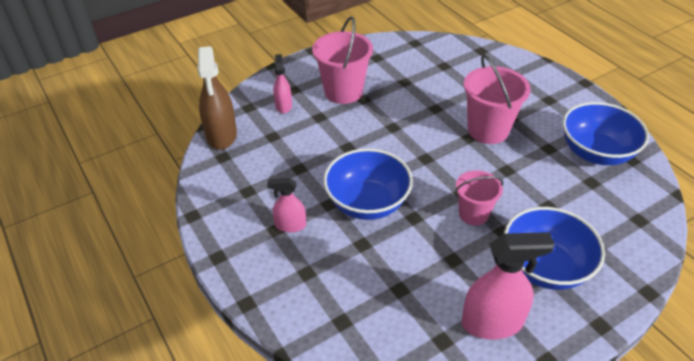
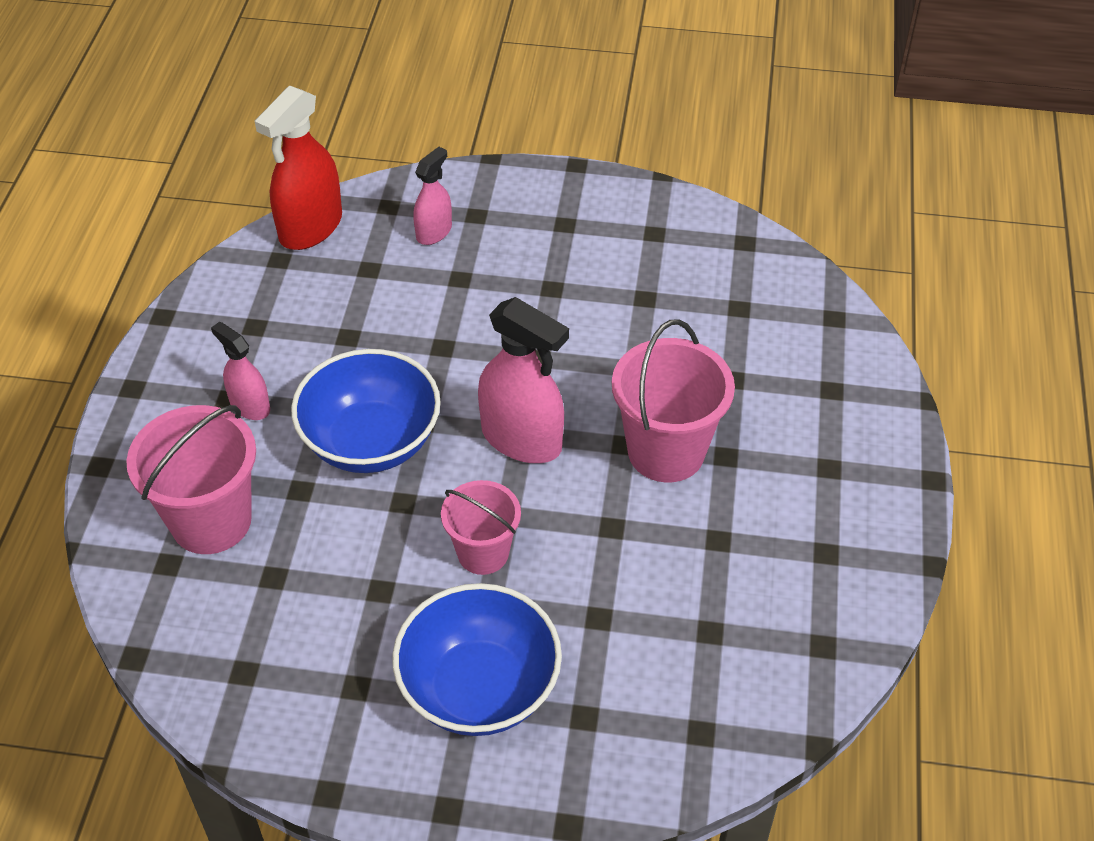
camera: 40 degrees right, 5 degrees up
brown spray bottle [197,46,237,150] -> red spray bottle [255,85,342,250]
pink bucket [312,16,373,104] -> pink bucket moved to [126,405,256,554]
pink spray bottle [462,232,555,340] -> pink spray bottle moved to [478,297,569,463]
blue bowl [563,102,649,165] -> none

